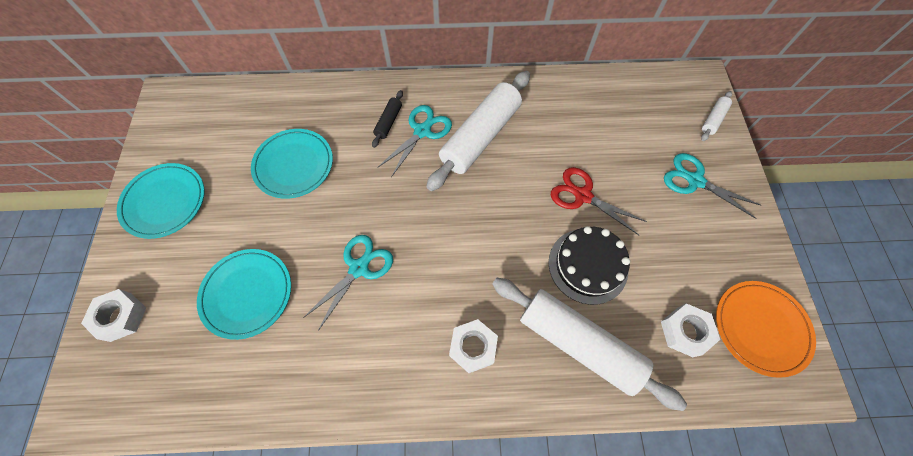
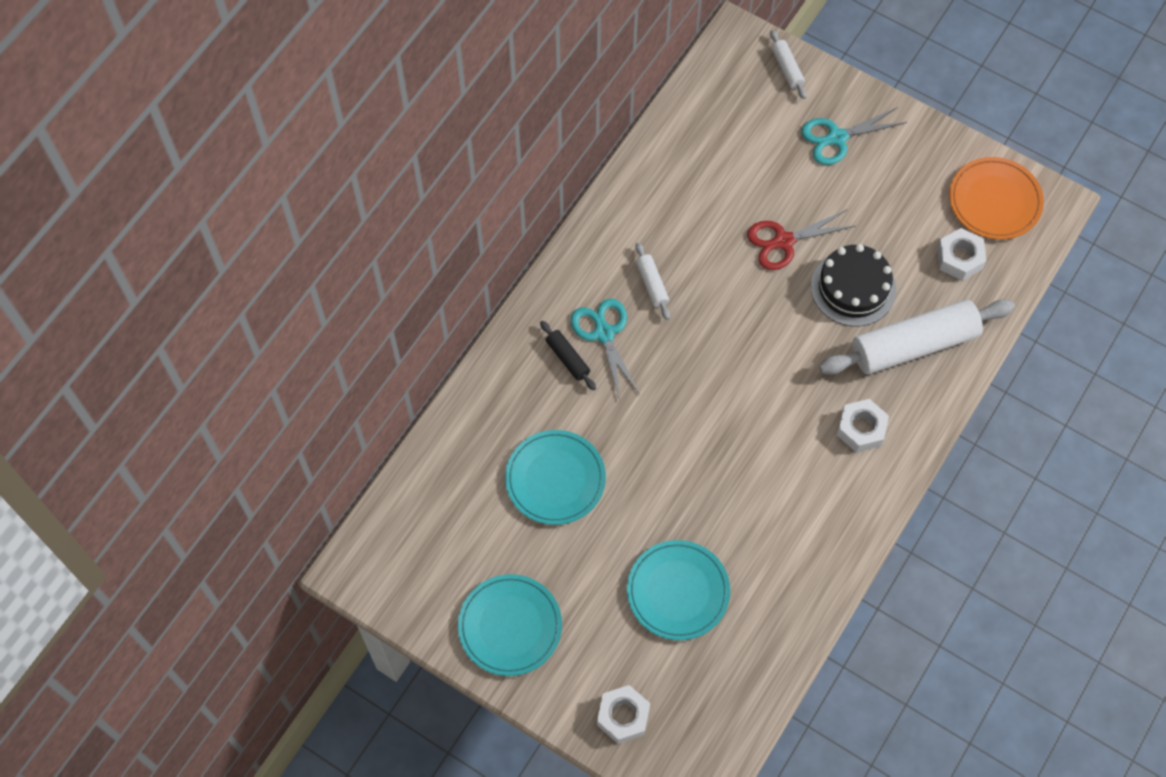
camera: 55 degrees left, 0 degrees up
turquoise scissors [303,235,393,331] -> none
white rolling pin [426,71,530,191] -> white rolling pin [635,242,670,320], size x0.44

